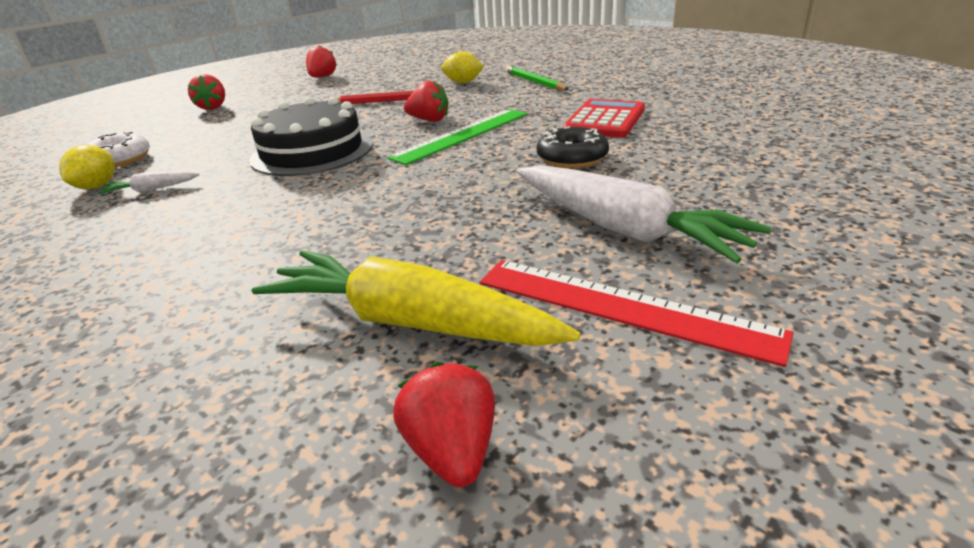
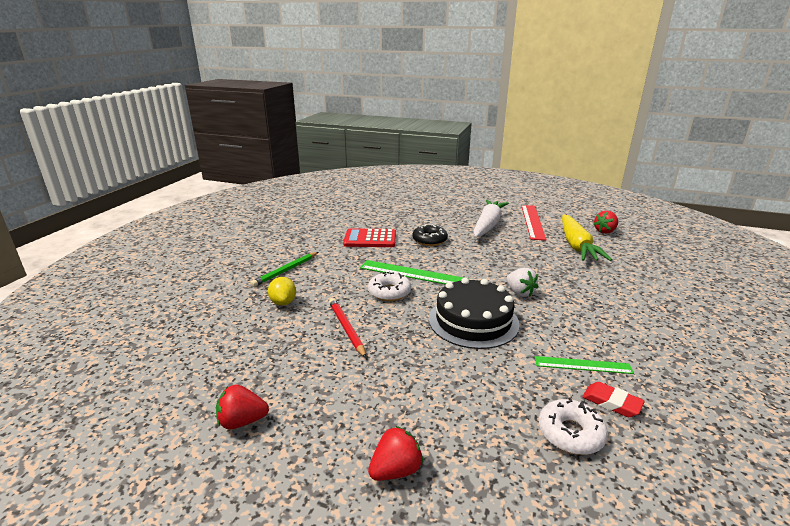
camera: 115 degrees left, 5 degrees down
yellow lemon [59,145,115,189] -> red eraser [582,382,645,417]
white carrot [99,171,200,194] -> green ruler [535,356,634,374]
red strawberry [404,81,449,122] -> white donut [368,272,411,301]
none -> white strawberry [507,268,538,297]

